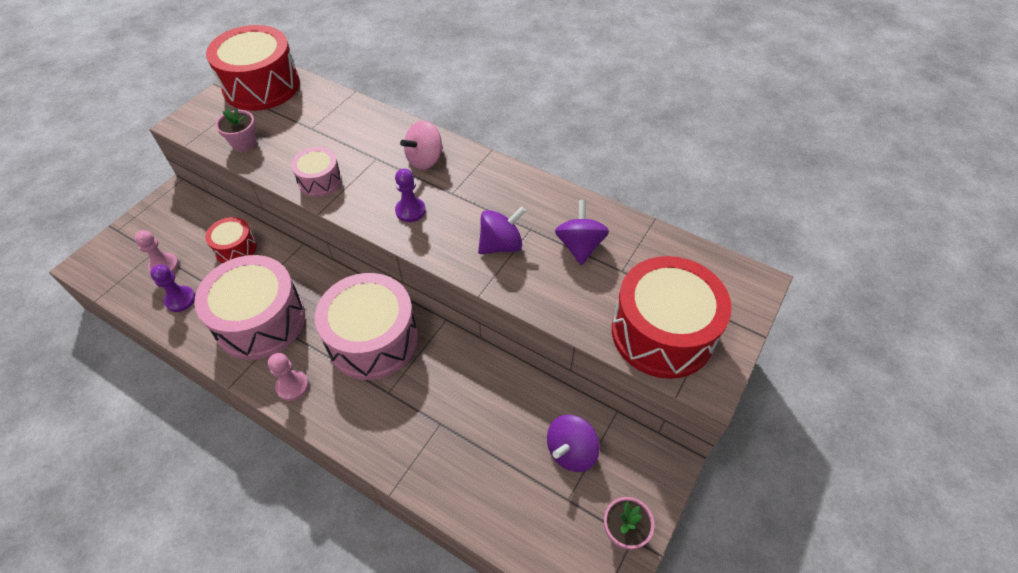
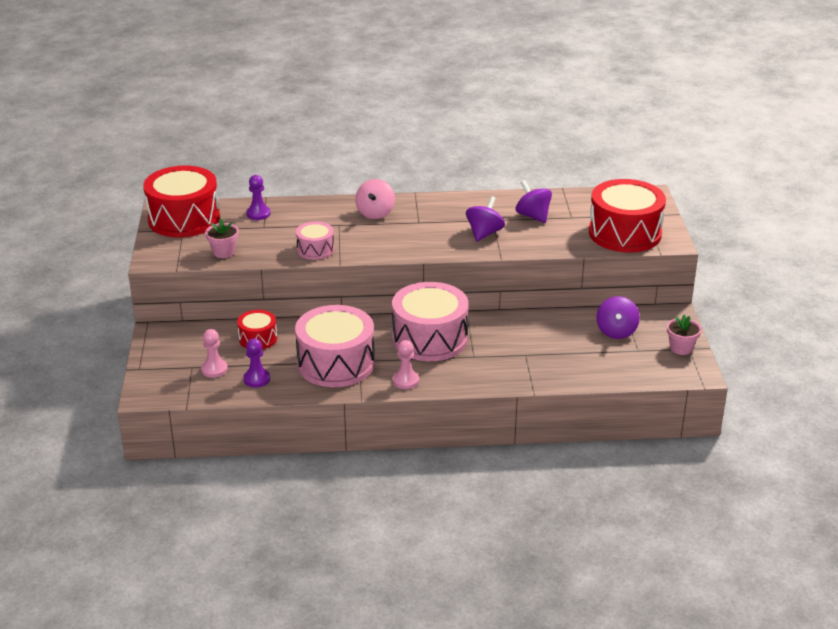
camera: 35 degrees left, 20 degrees down
purple pawn [395,168,426,222] -> purple pawn moved to [246,175,271,220]

